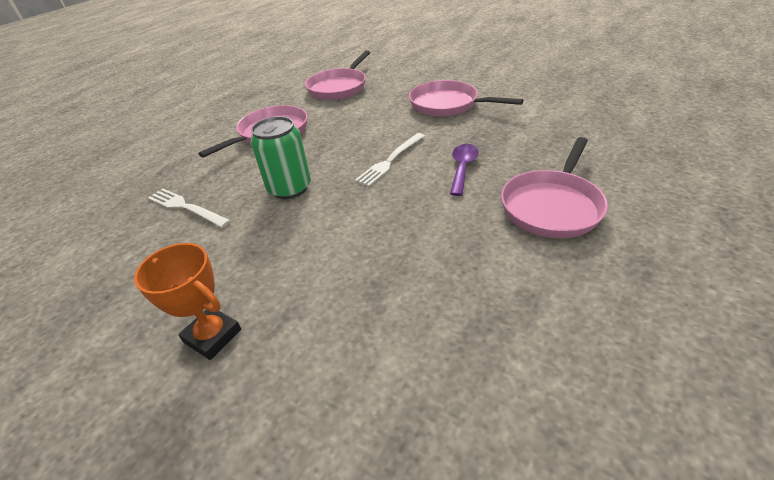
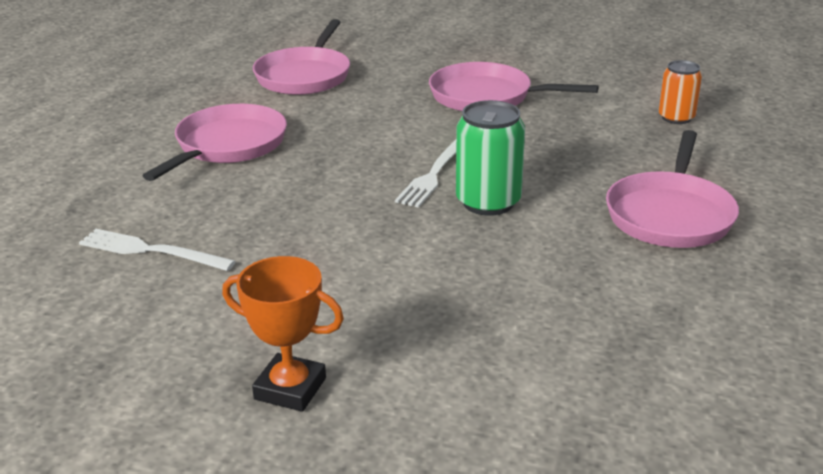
camera: 15 degrees left, 10 degrees down
green can [250,116,311,199] -> green can moved to [456,100,525,216]
purple spoon [450,144,479,196] -> none
none -> orange can [659,60,702,124]

